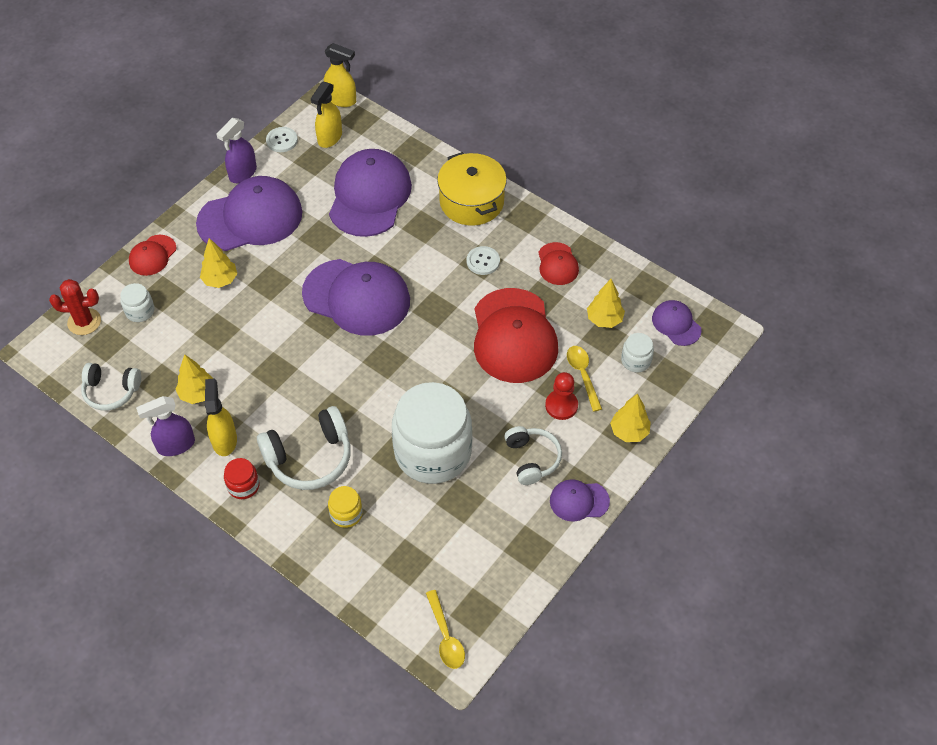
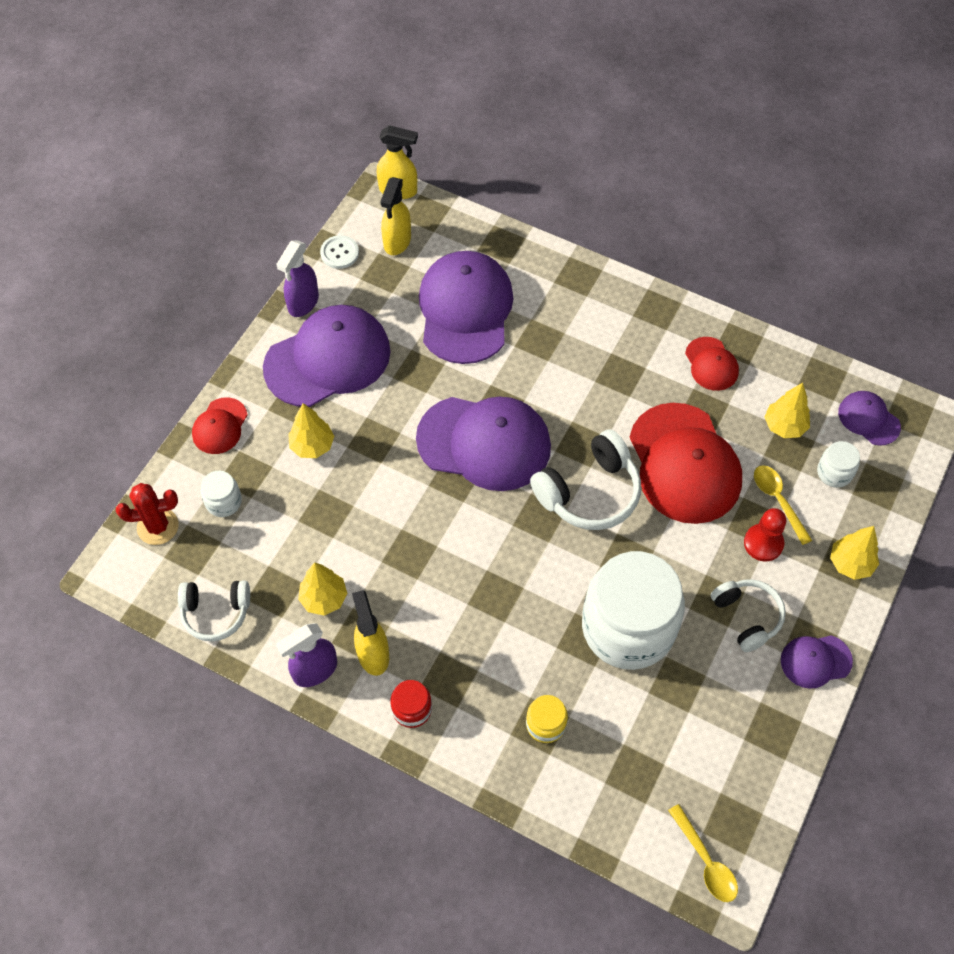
camera: 10 degrees left, 5 degrees up
white headphones [257,406,351,490] -> white headphones moved to [530,429,641,530]
yellow pot [437,152,507,226] -> none
white button [466,246,500,275] -> none

